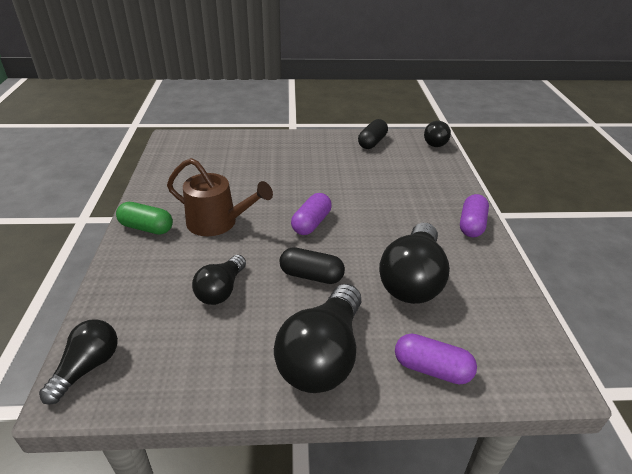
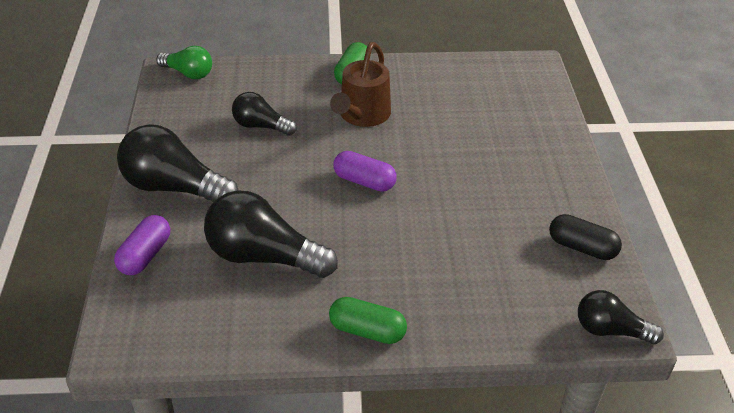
camera: 90 degrees right, 5 degrees up
black light bulb [39,319,118,405] -> green light bulb [156,46,212,79]
black capsule [279,247,345,284] -> none
purple capsule [460,194,489,237] -> green capsule [329,297,407,344]

